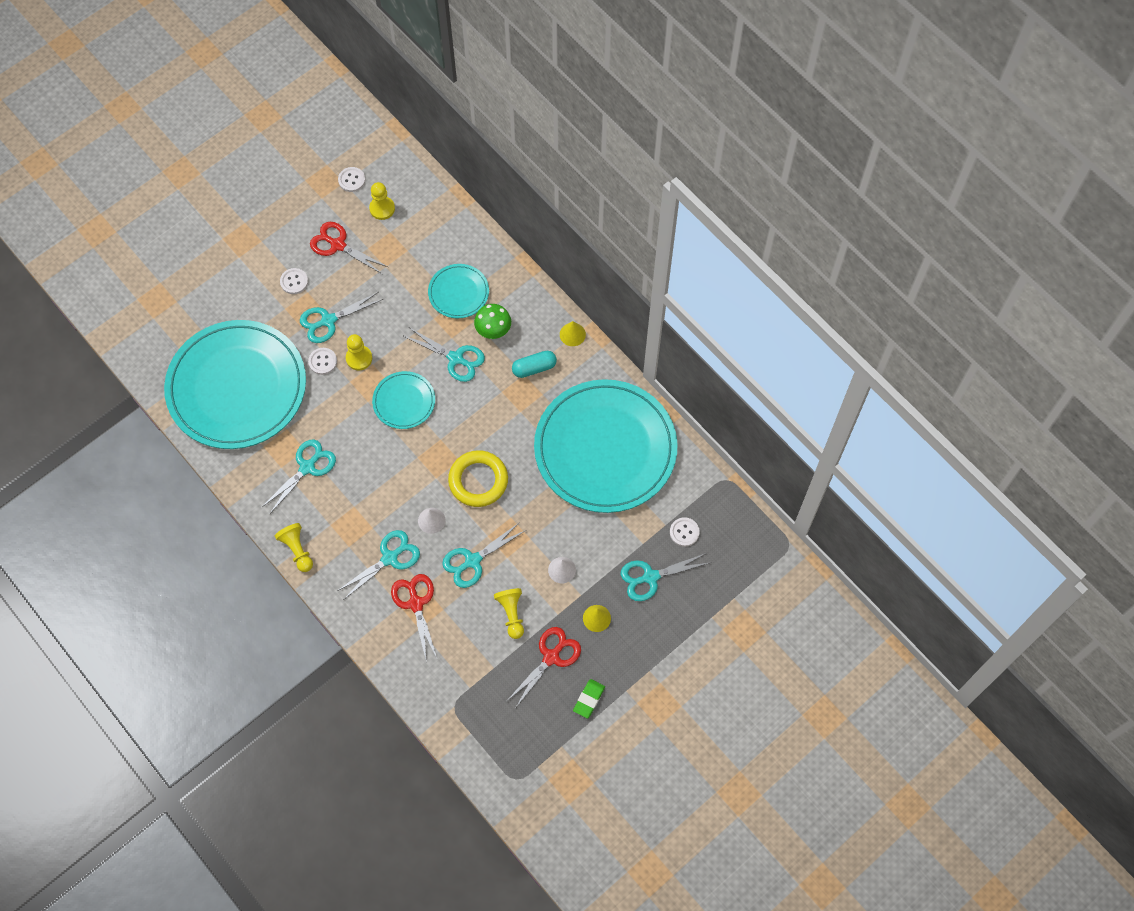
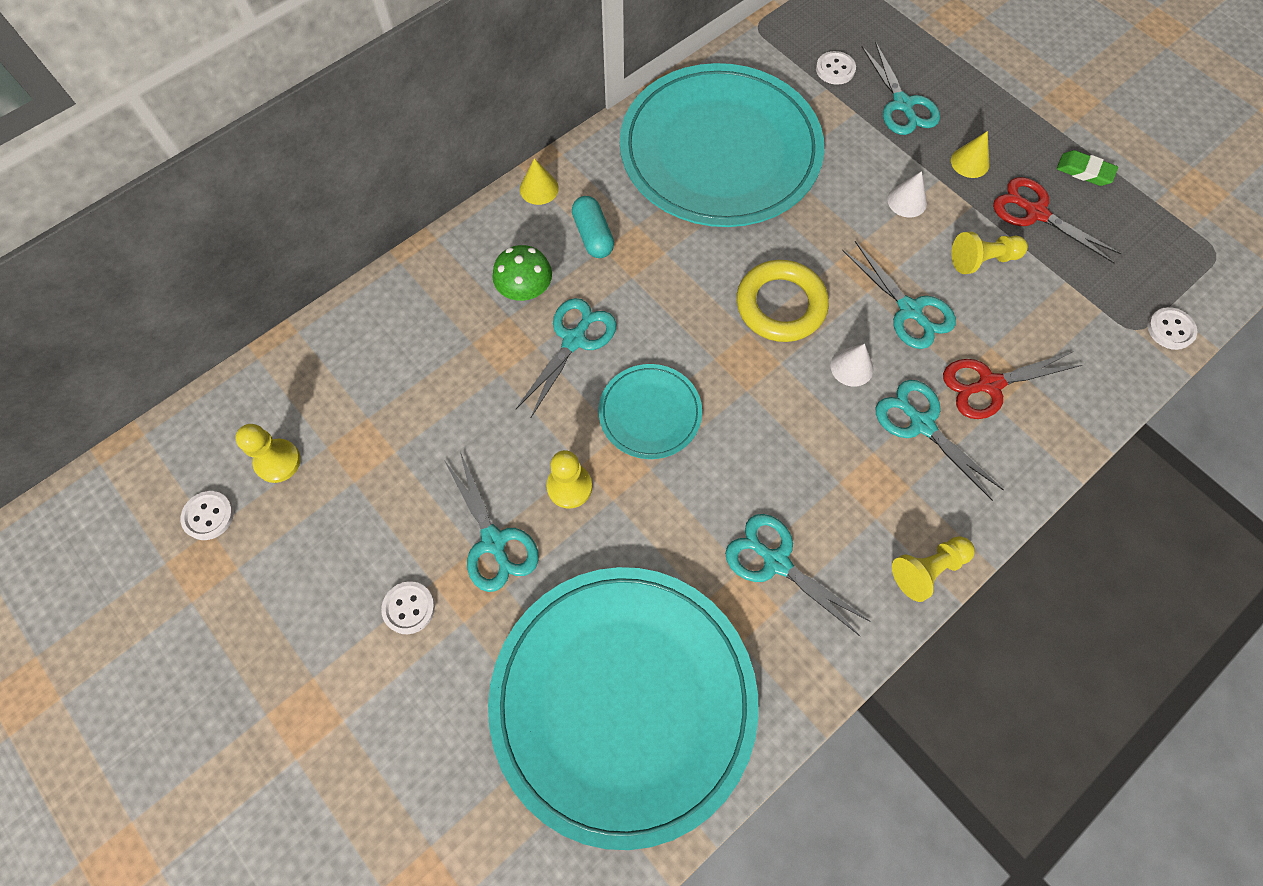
camera: 90 degrees left, 0 degrees up
white button [308,348,337,375] -> white button moved to [1148,307,1197,350]
red scissors [310,222,388,274] -> none
turquoise plate [428,264,489,319] -> none

